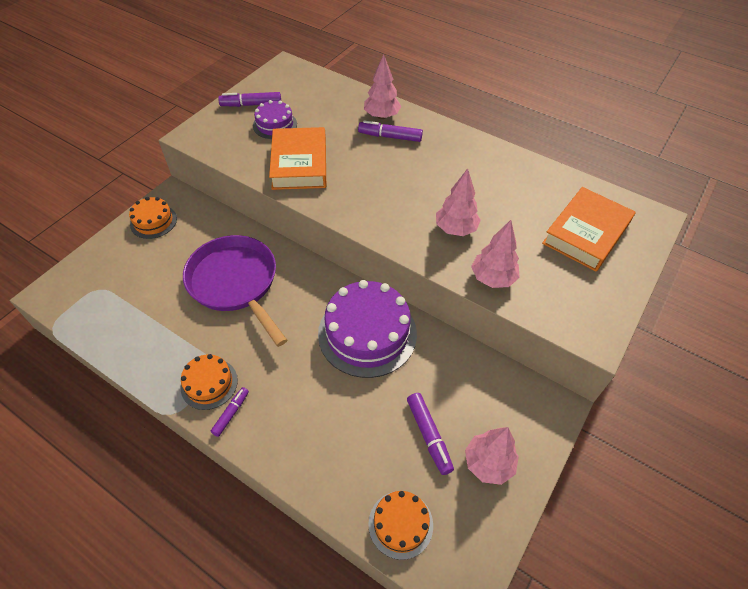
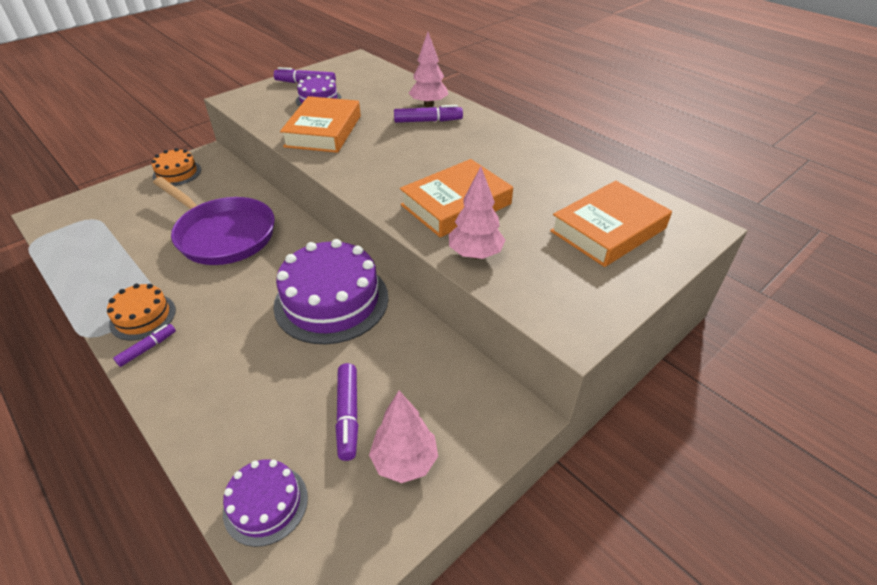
camera: 15 degrees right, 10 degrees down
purple pan [183,235,287,347] -> purple pan turned 150 degrees clockwise [153,177,275,265]
purple marker [358,121,423,142] -> purple marker turned 150 degrees clockwise [394,105,463,123]
orange cake [368,491,433,560] -> purple cake [223,459,308,547]
pink tree [436,168,481,236] -> orange book [400,159,513,237]

